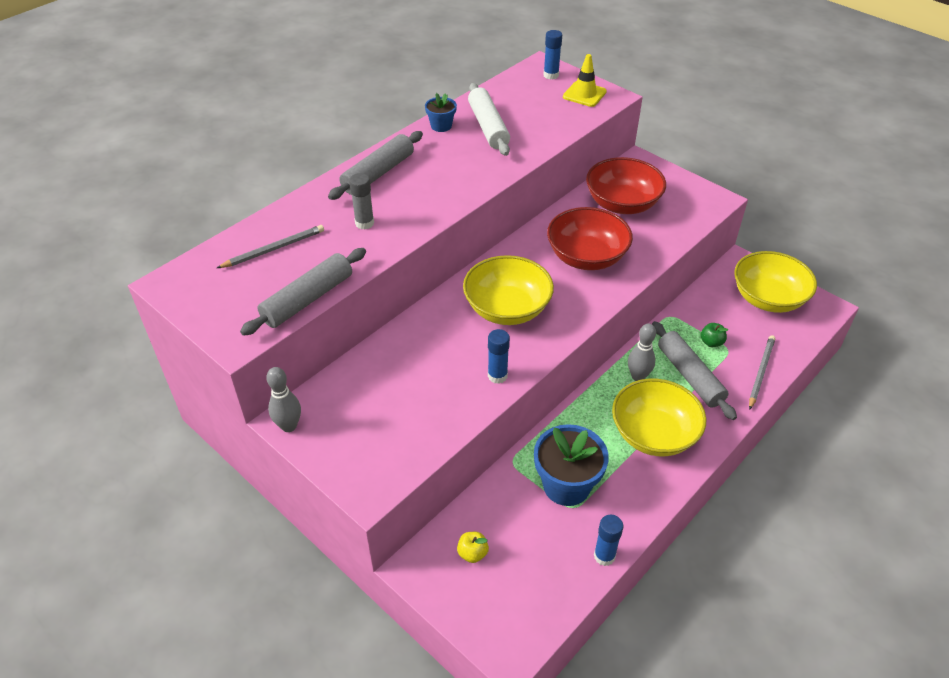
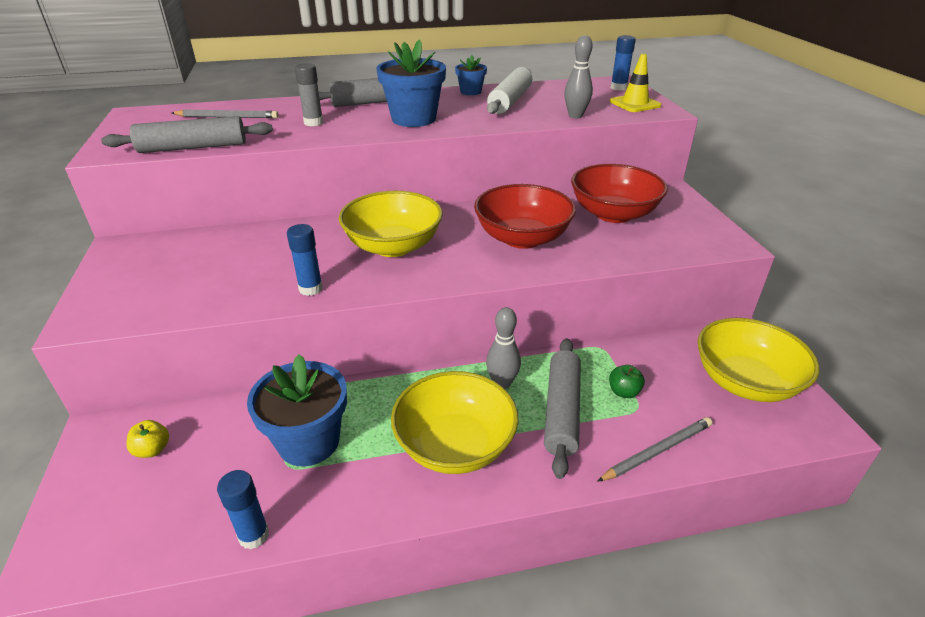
camera: 35 degrees right, 10 degrees down
grey bowling pin [266,367,301,432] -> grey bowling pin moved to [564,35,593,119]
none -> blue flower pot [376,40,446,127]

